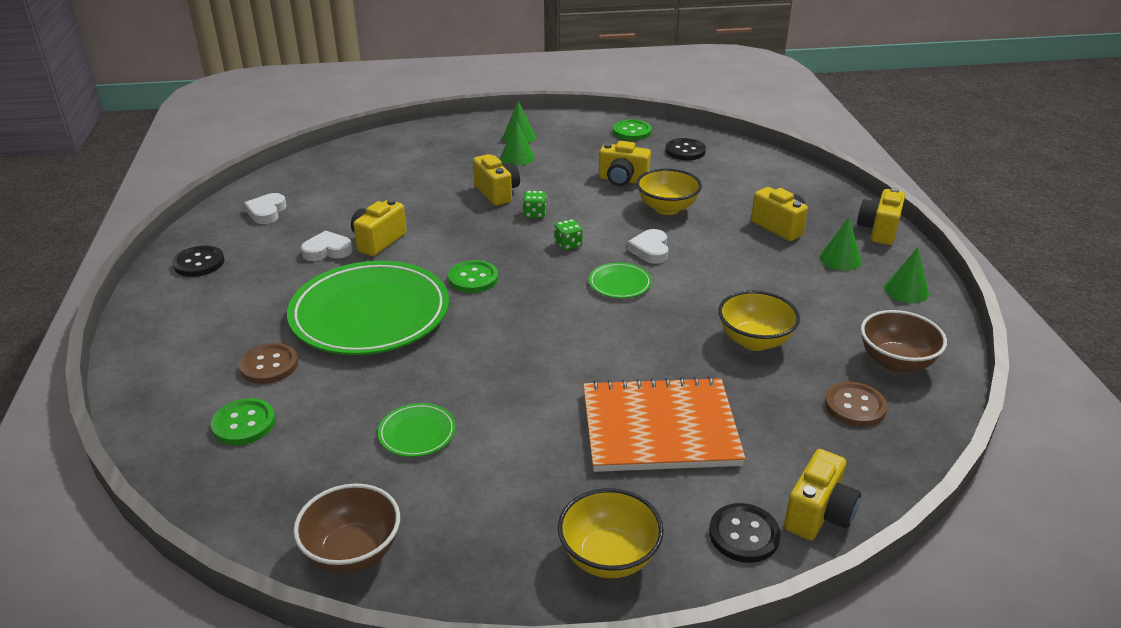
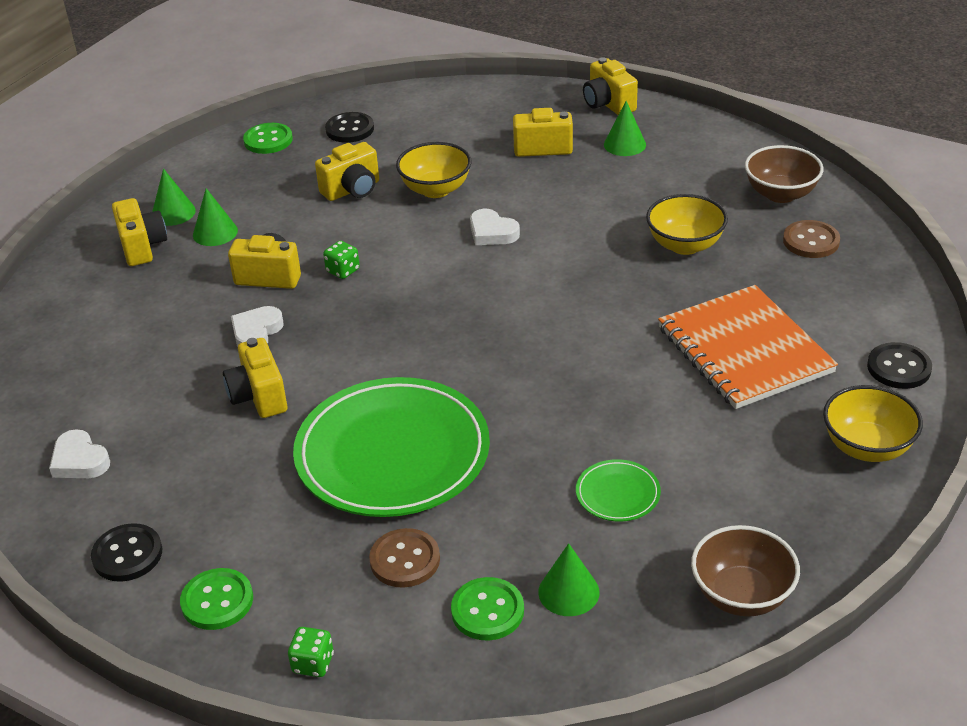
camera: 50 degrees left, 5 degrees up
white heart [301,230,353,261] -> white heart moved to [231,306,284,347]
green button [448,260,498,293] -> green button moved to [180,568,253,630]
green dice [554,219,583,250] -> green dice moved to [288,627,334,677]
orange notebook [583,376,746,472] -> orange notebook turned 60 degrees counterclockwise [658,285,838,409]
green plate [589,263,652,298] -> none
yellow camera [784,449,861,540] -> yellow camera moved to [112,198,167,266]
green cone [884,247,929,303] -> green cone moved to [538,543,599,616]

